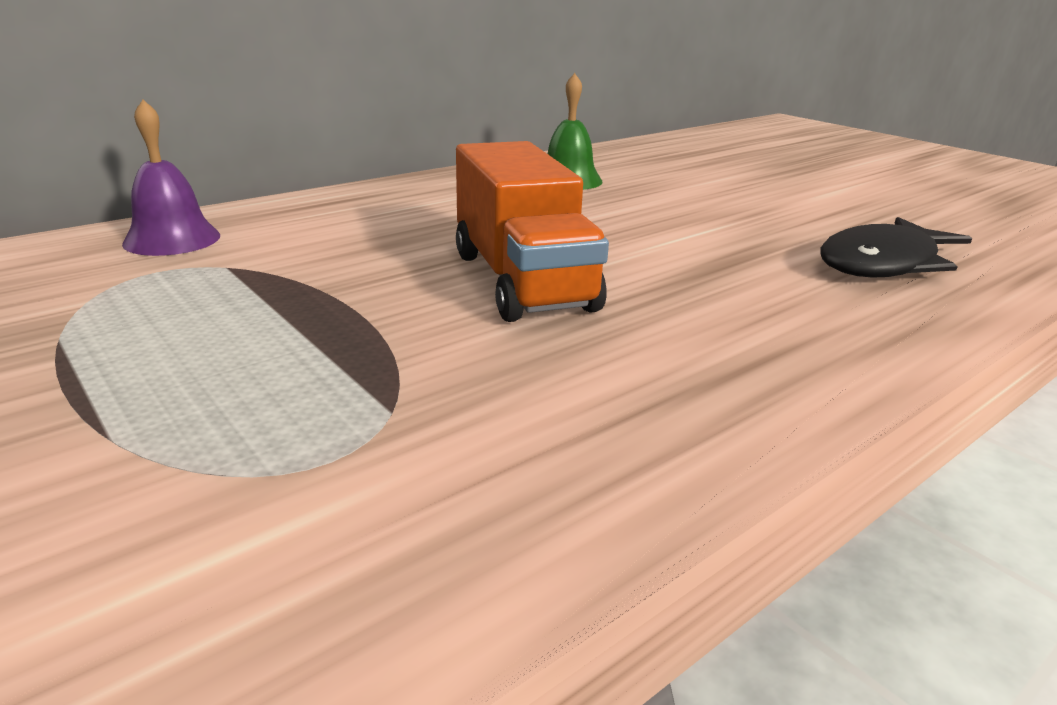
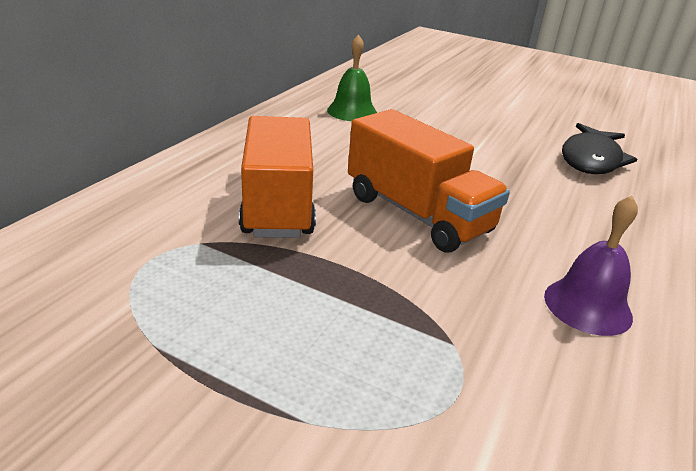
camera: 25 degrees left, 5 degrees up
purple bell [122,100,220,256] -> purple bell moved to [544,195,638,336]
none -> orange truck [239,116,316,238]

